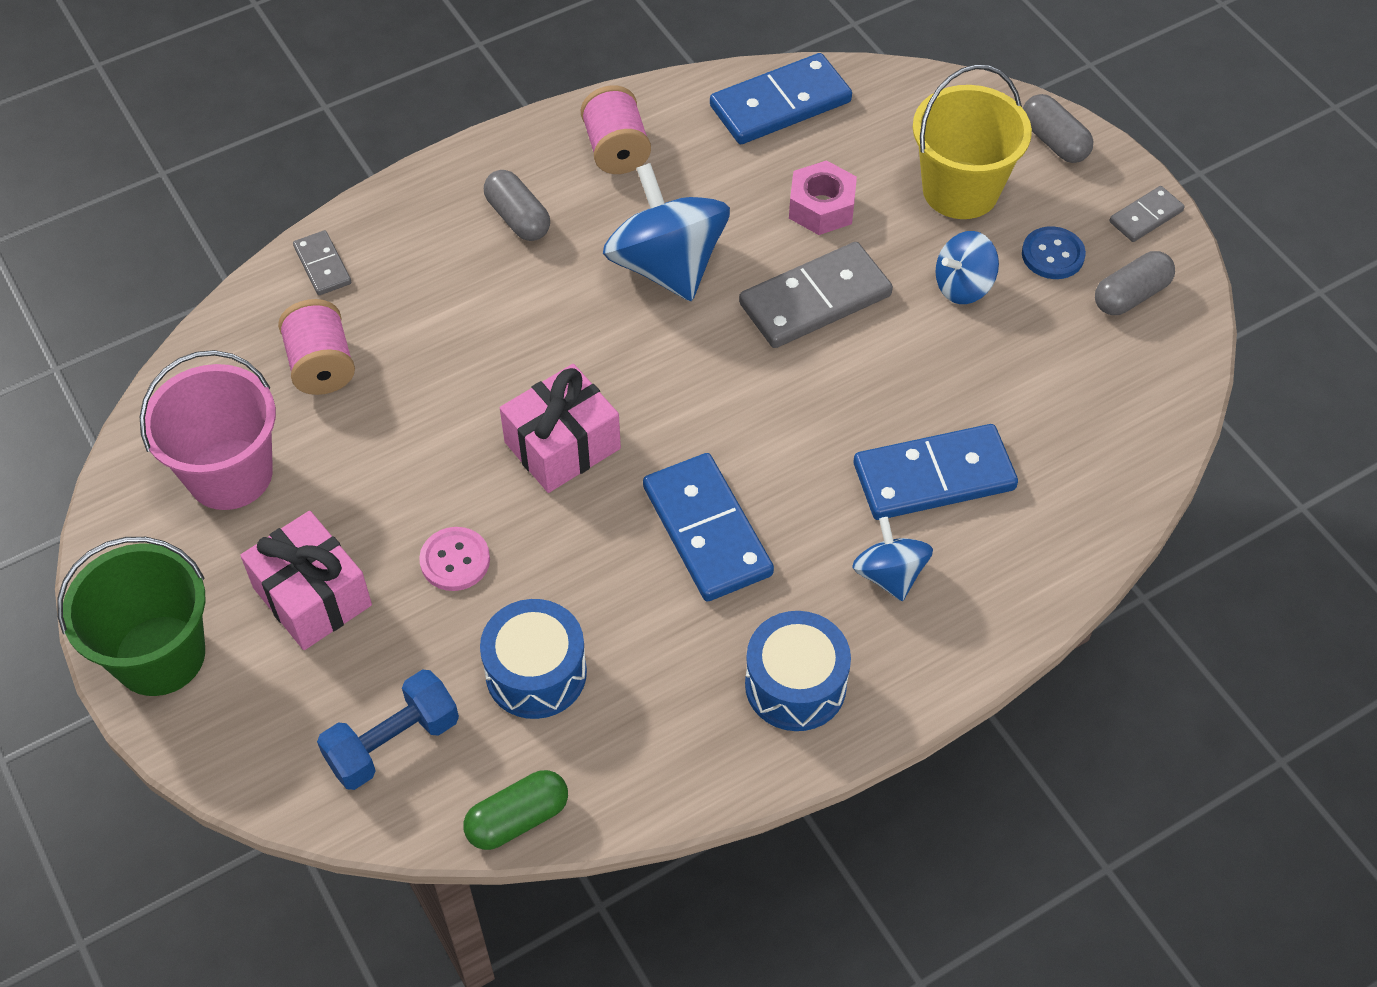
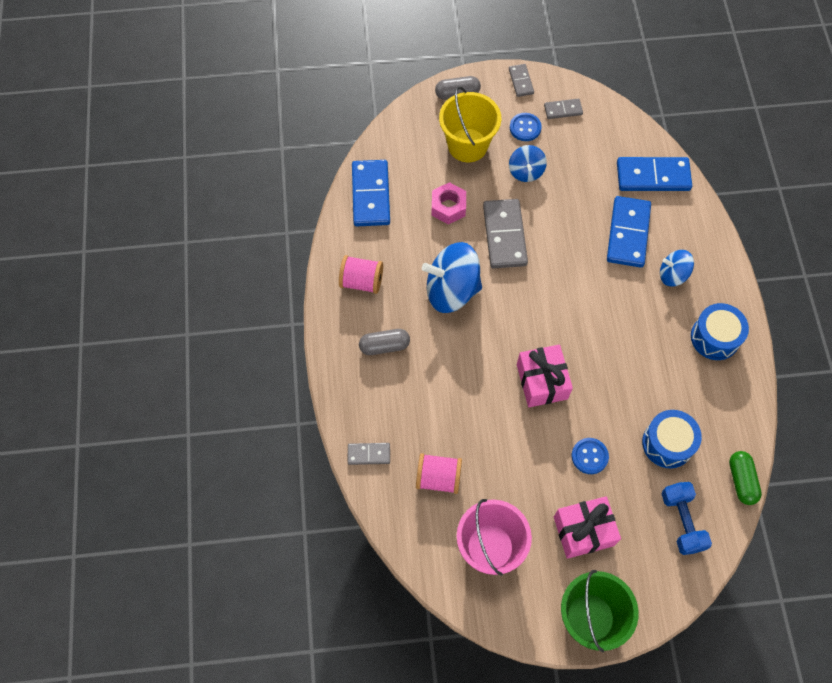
camera: 65 degrees left, 10 degrees up
pink button [419,527,490,591] -> blue button [572,438,609,474]
blue domino [643,453,774,602] -> blue domino moved to [617,157,692,191]
grey capsule [1095,251,1175,315] -> grey domino [544,98,583,119]

